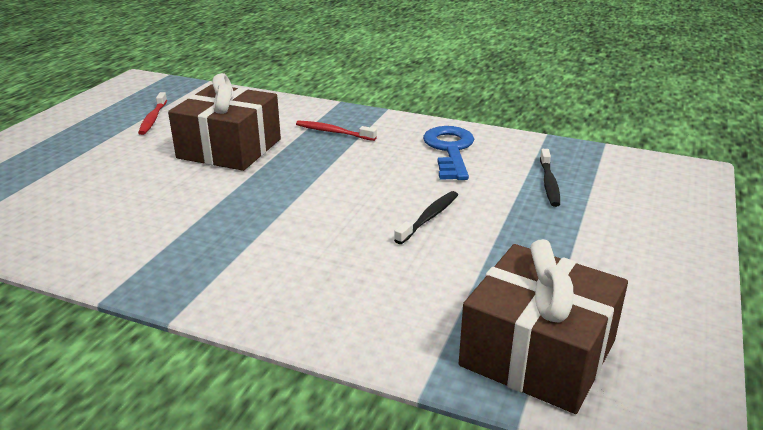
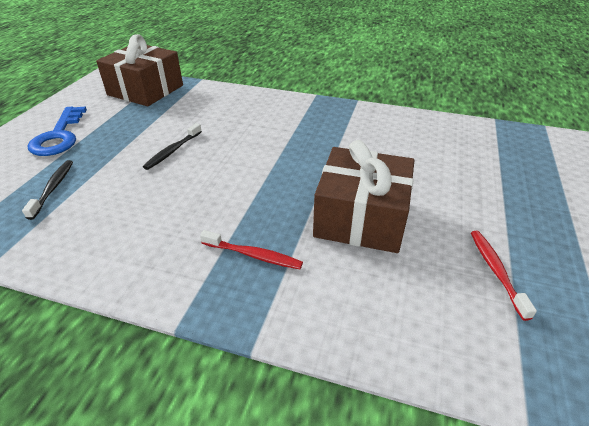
camera: 175 degrees right, 10 degrees up
blue key [423,126,474,180] -> blue key moved to [28,107,87,156]

